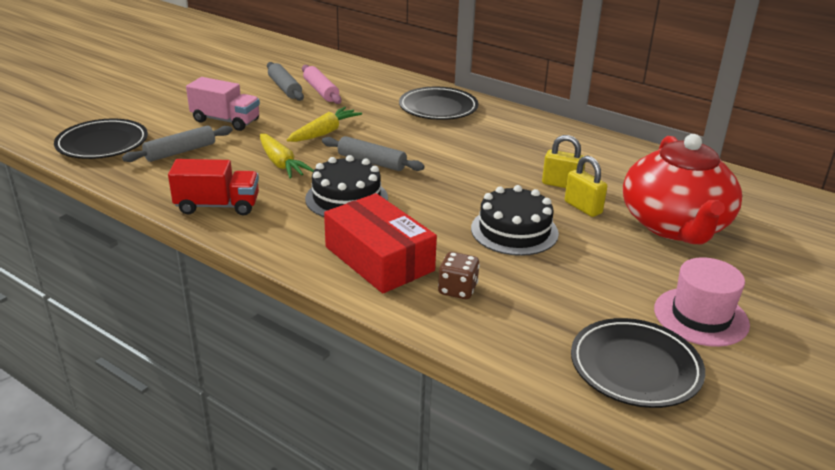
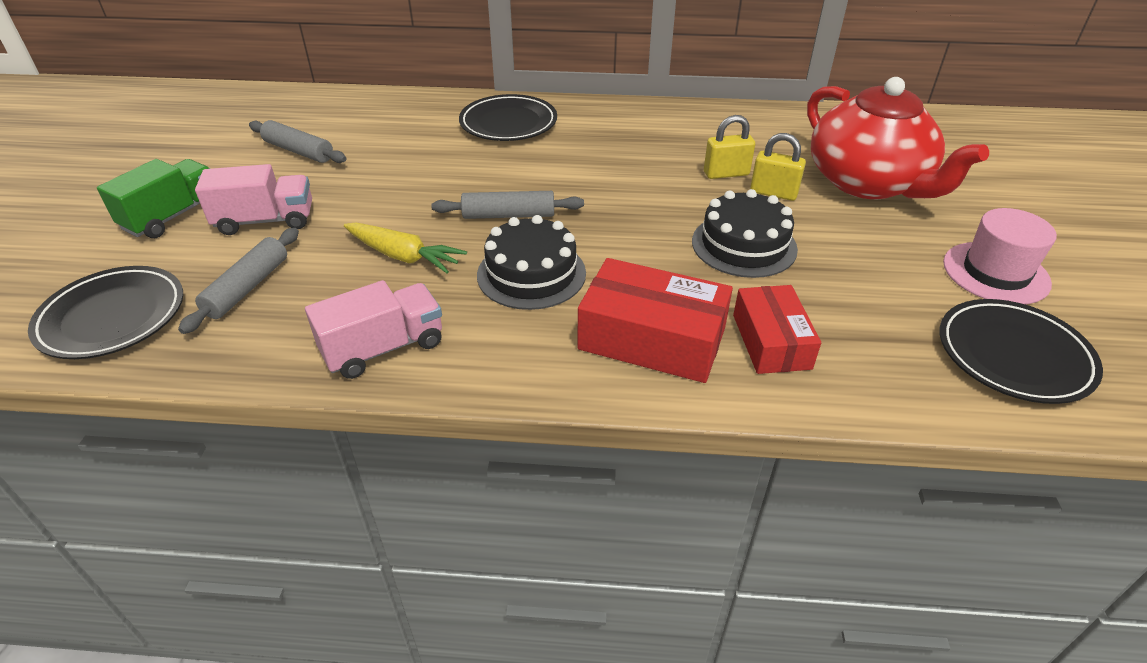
camera: 30 degrees left, 10 degrees up
red truck [168,159,259,216] -> pink truck [305,280,442,379]
yellow carrot [287,107,362,142] -> none
pink rolling pin [302,65,342,104] -> none
brown dice [438,252,480,299] -> red box [733,285,821,374]
none -> green truck [97,159,210,238]

